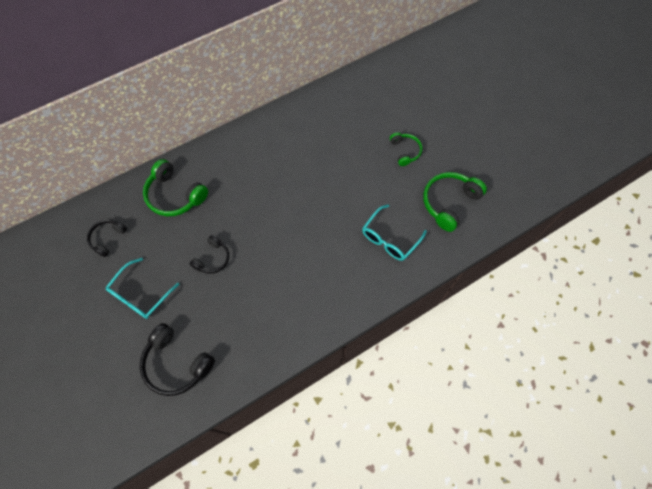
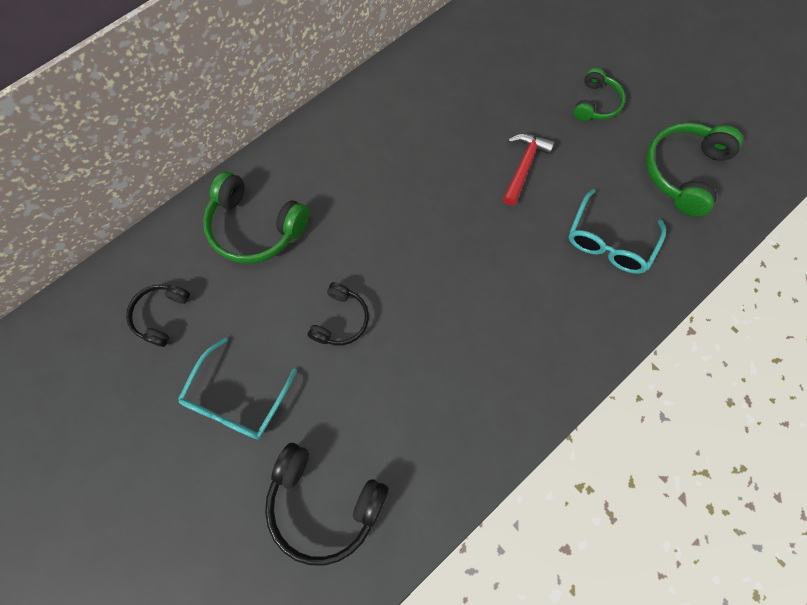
camera: 10 degrees left, 5 degrees up
green headphones [390,132,422,166] -> green headphones turned 45 degrees clockwise [574,68,625,121]
none -> red hammer [503,133,555,206]

